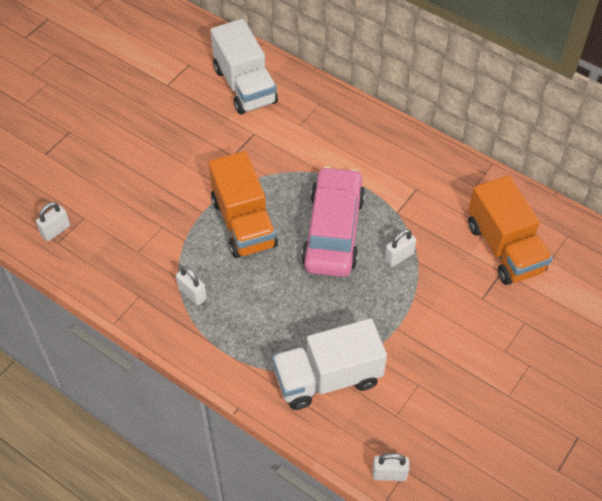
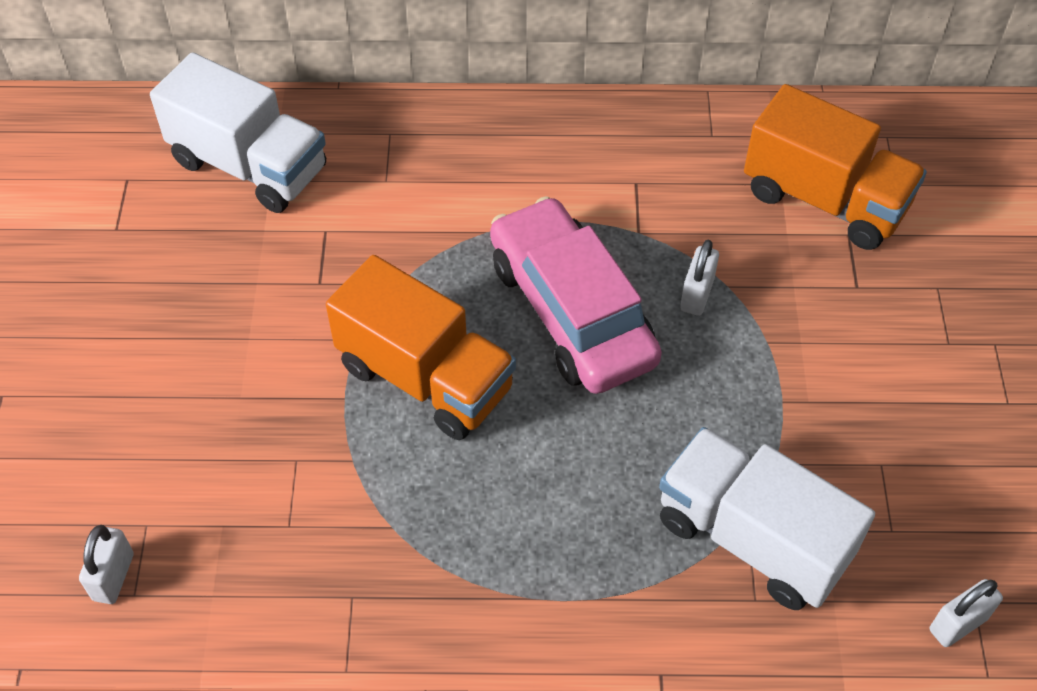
camera: 35 degrees left, 0 degrees up
white padlock [176,266,207,305] -> none
white truck [272,318,387,410] -> white truck turned 90 degrees clockwise [659,427,875,610]

